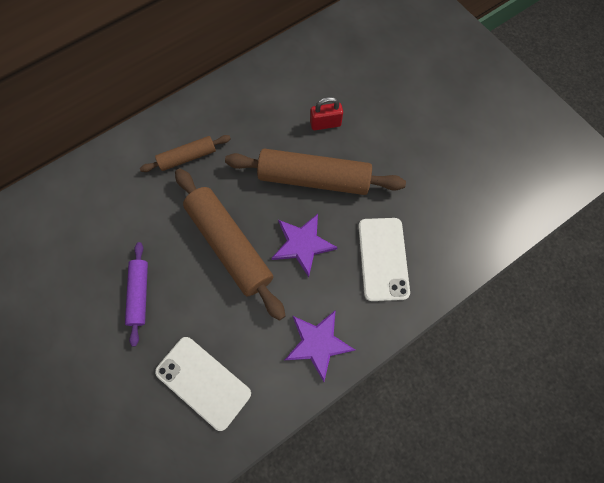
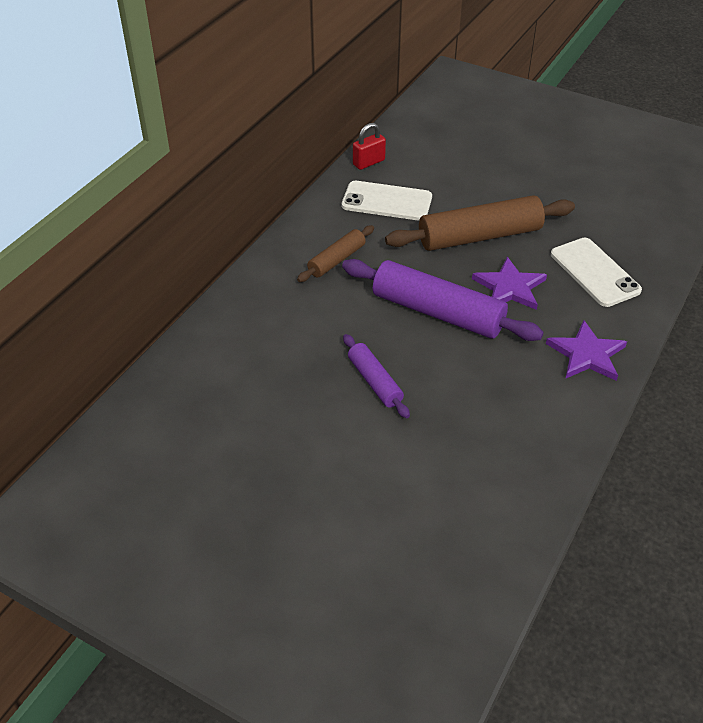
camera: 25 degrees left, 25 degrees down
white phone [155,337,251,431] -> white phone moved to [342,181,432,221]
brown rolling pin [175,169,285,321] -> purple rolling pin [342,259,544,341]
red padlock [310,97,343,130] -> red padlock moved to [353,123,386,170]

